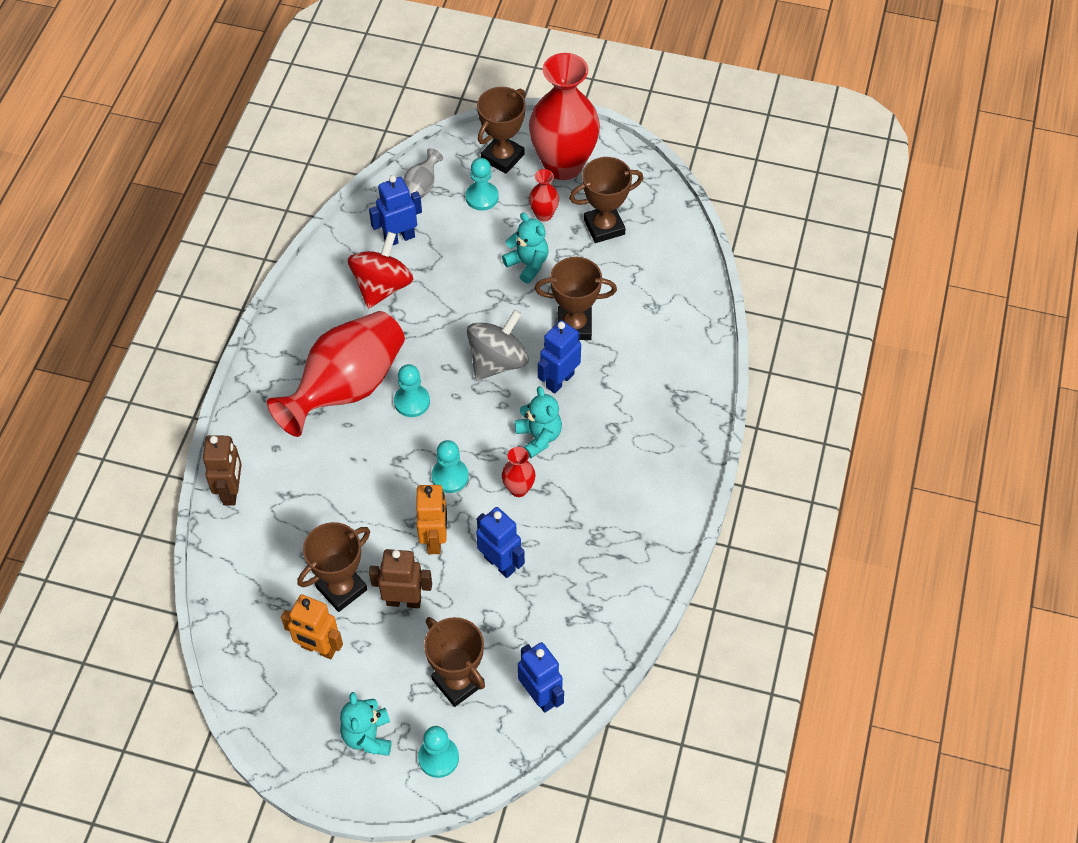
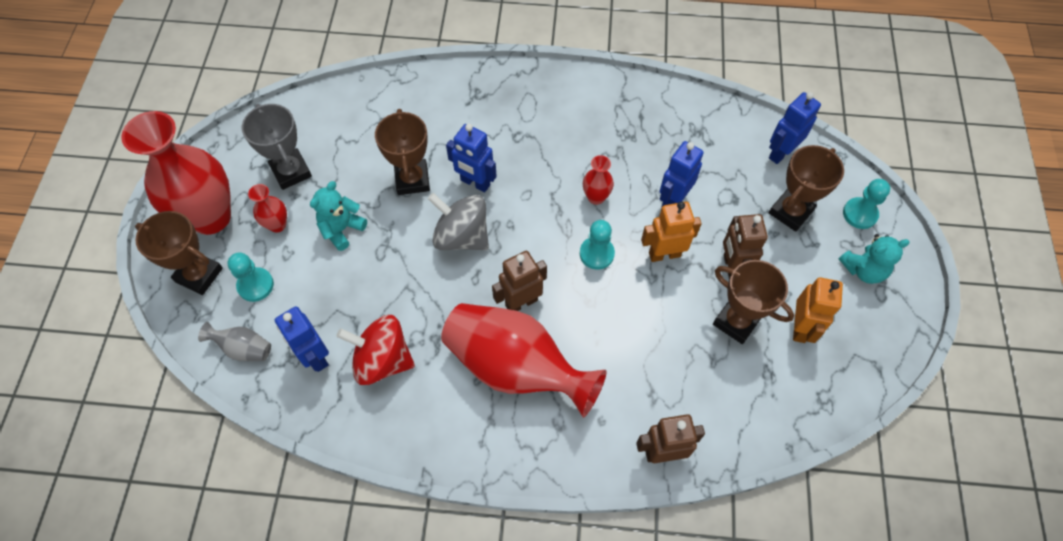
camera: 100 degrees left, 5 degrees up
turquoise pawn [394,364,430,417] -> brown robot [492,251,547,311]
turquoise teddy bear [515,386,562,458] -> none
brown trophy [569,157,643,243] -> grey trophy [242,104,312,190]

